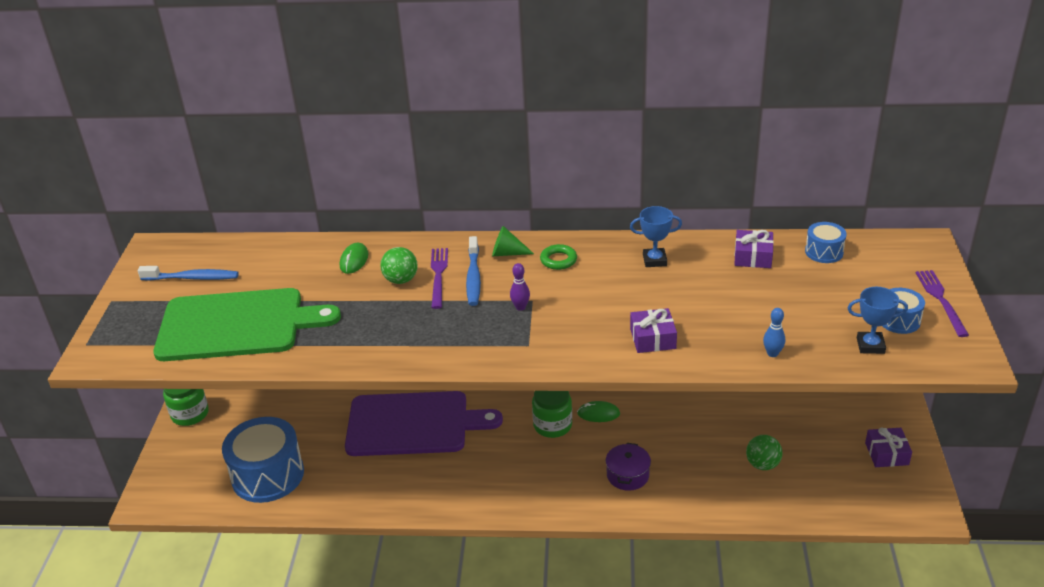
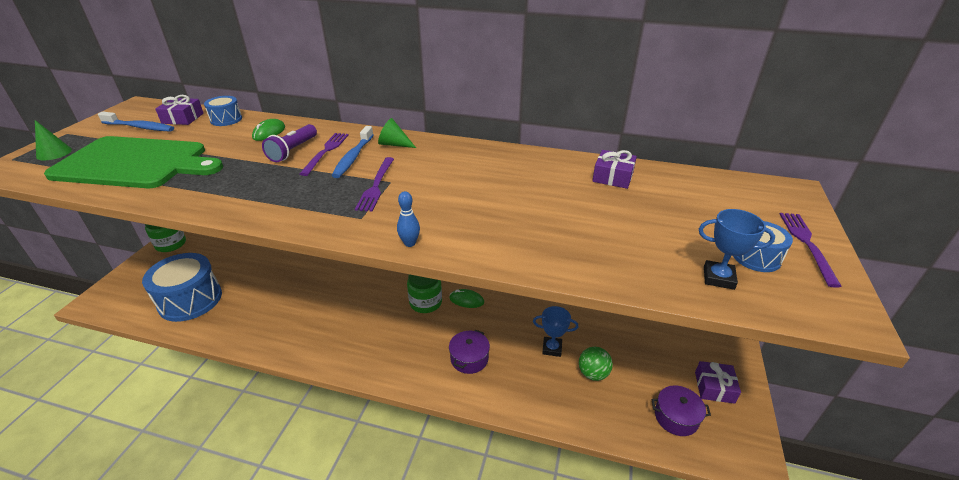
camera: 10 degrees right, 0 degrees up
purple cutting board [345,391,503,456] -> none
green ball [380,247,418,284] -> purple flashlight [262,124,317,162]
purple bowling pin [510,263,530,311] -> purple fork [355,157,394,212]
green ring [540,244,577,270] -> none
blue trophy [630,206,682,267] -> blue trophy moved to [533,306,578,357]
purple gift [630,308,677,353] -> purple gift moved to [155,95,204,125]
blue bowling pin [763,308,785,357] -> blue bowling pin moved to [397,191,420,247]
blue drum [805,222,847,263] -> blue drum moved to [204,96,242,126]
none -> green cone [35,120,72,160]
none -> purple pot [651,385,711,436]

